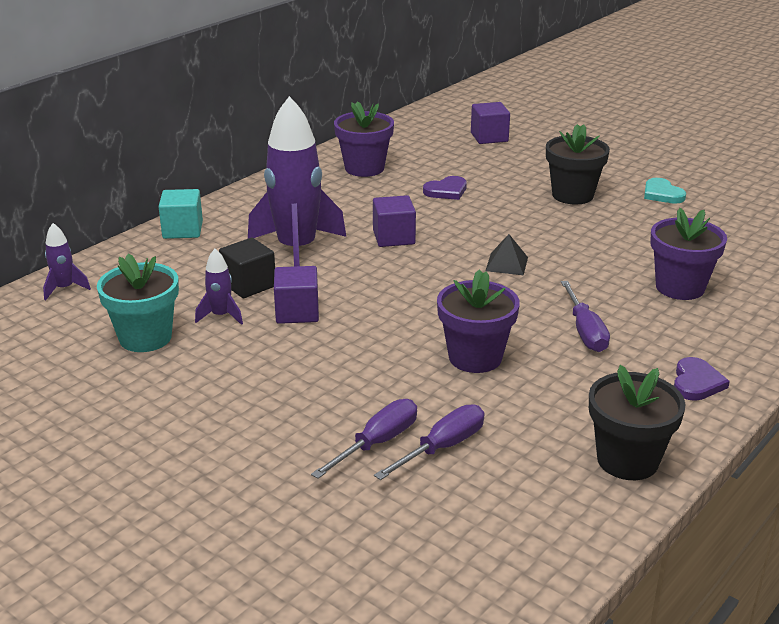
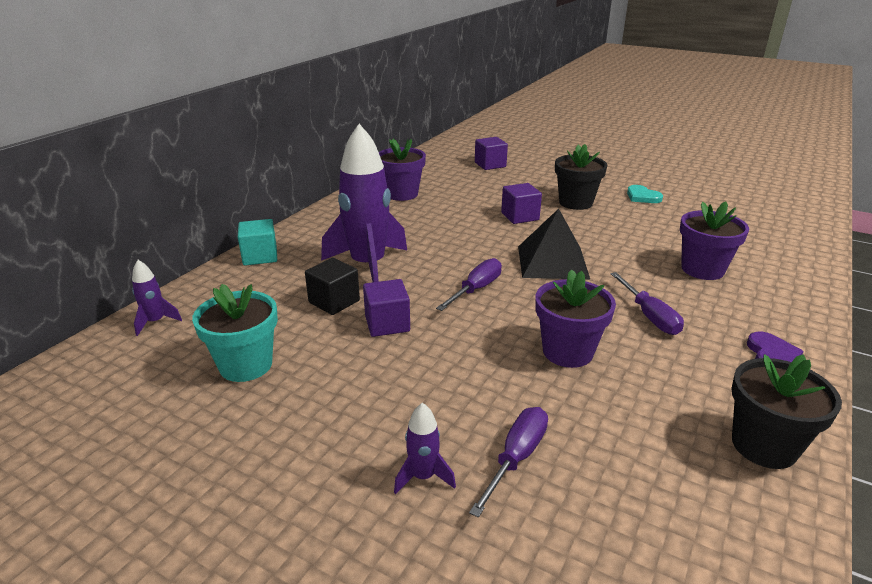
camera: 10 degrees left, 0 degrees up
purple rocket [195,249,243,325] -> purple rocket moved to [394,403,456,494]
purple cube [373,195,416,247] -> purple cube moved to [501,183,542,224]
purple screwdriver [374,404,485,480] -> purple screwdriver moved to [436,258,502,311]
purple heart [423,176,467,200] -> none
black pyramid [486,234,528,275] -> black pyramid [518,209,590,280], size x1.99

